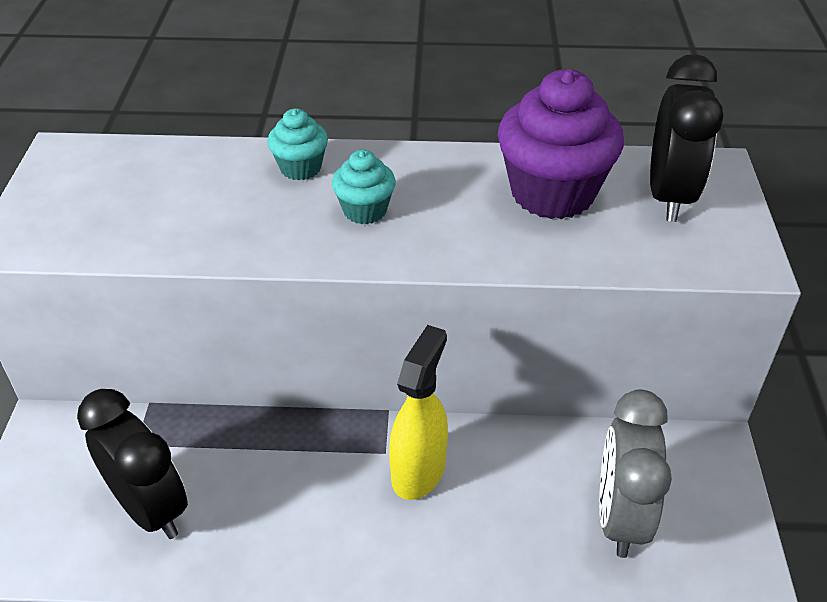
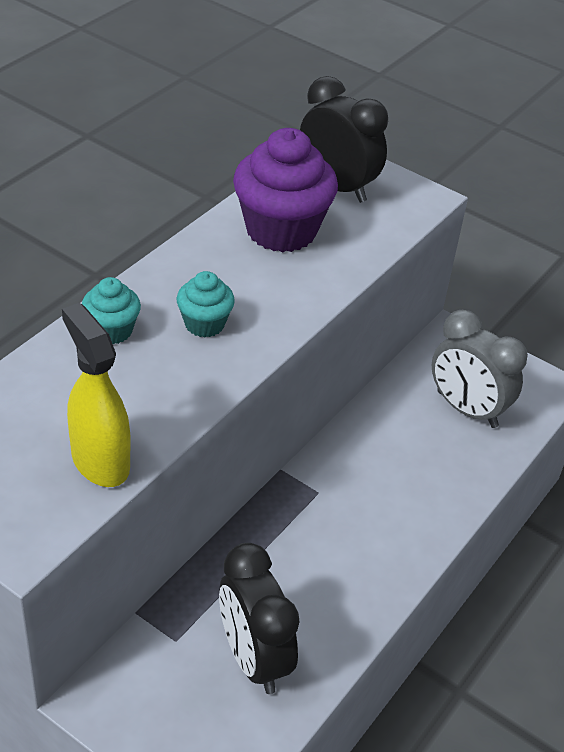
camera: 60 degrees left, 0 degrees up
black clock [77,389,188,539] -> black clock turned 105 degrees counterclockwise [219,543,299,694]
yellow spray bottle [389,325,448,500] -> yellow spray bottle moved to [62,303,131,487]

